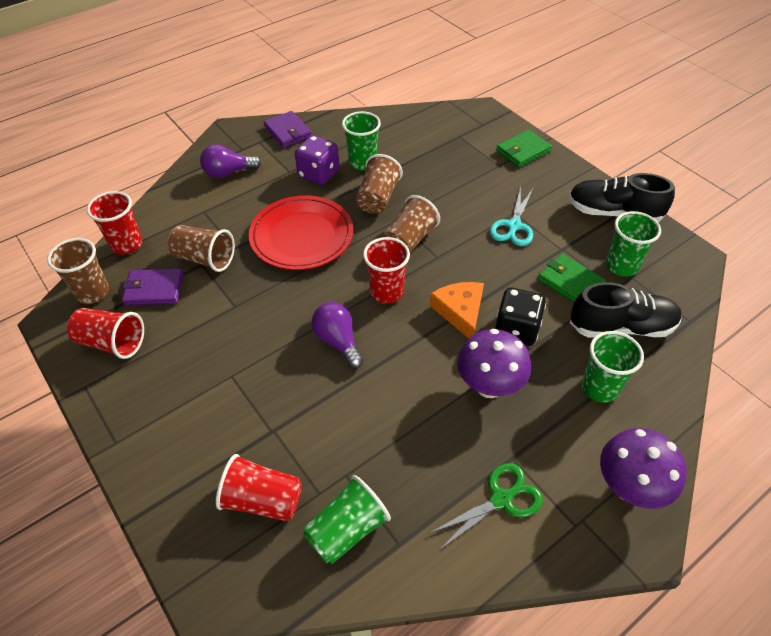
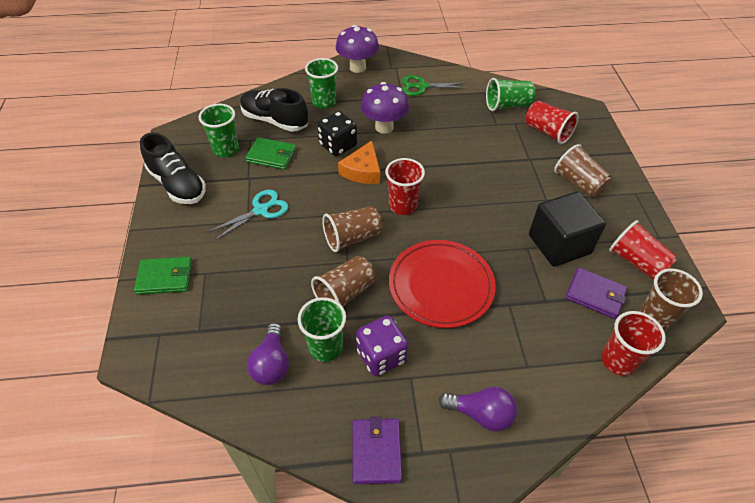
camera: 150 degrees left, 0 degrees up
brown cup [168,225,235,272] -> brown cup moved to [554,144,612,197]
purple light bulb [311,302,364,369] -> purple light bulb moved to [247,323,289,385]
green wallet [538,254,606,302] -> green wallet turned 60 degrees counterclockwise [245,137,296,170]
none -> black cube [529,191,606,267]

